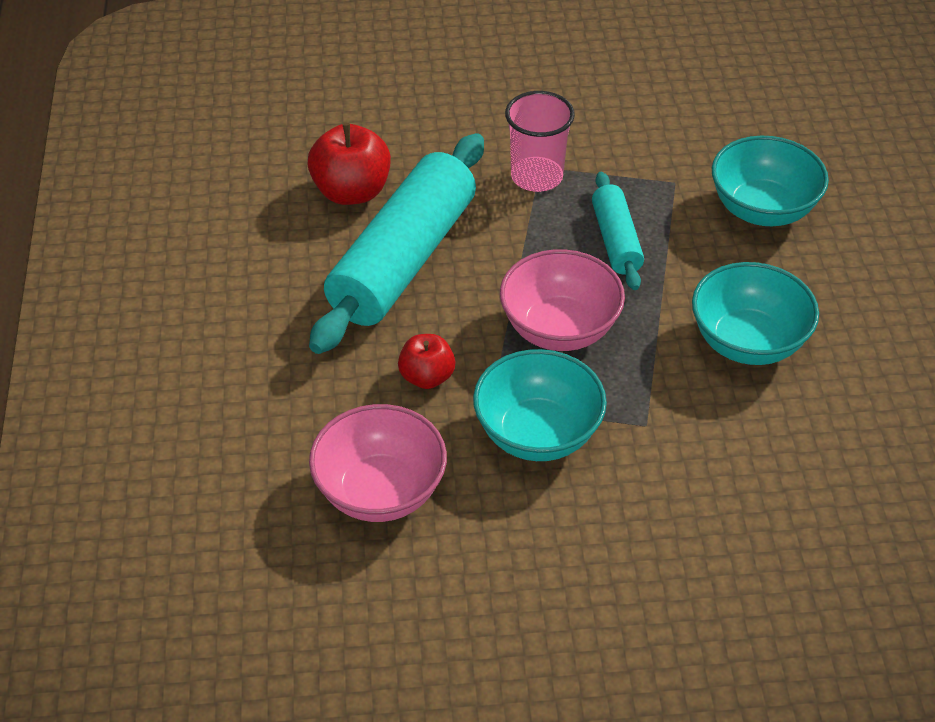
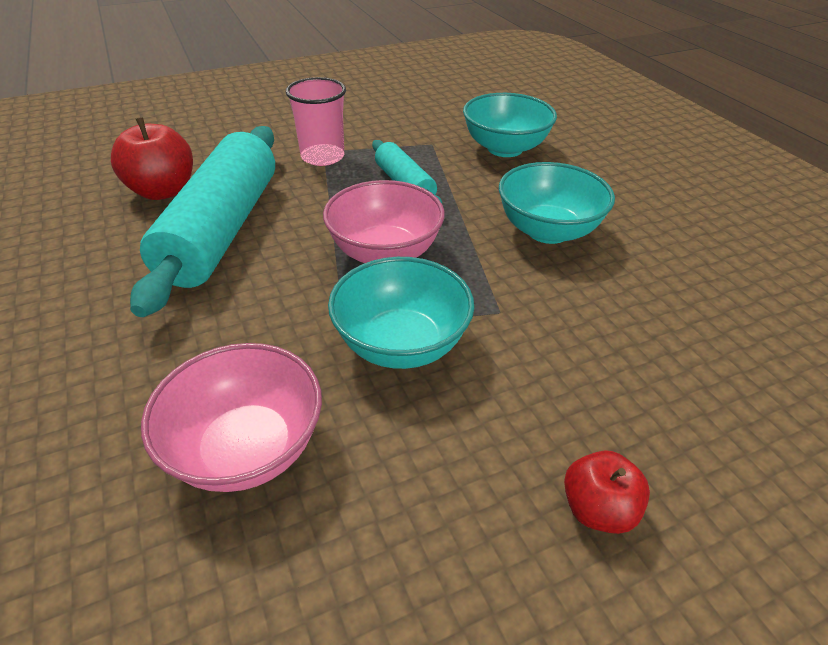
camera: 20 degrees left, 5 degrees down
red apple [398,334,456,389] -> red apple moved to [564,450,650,534]

